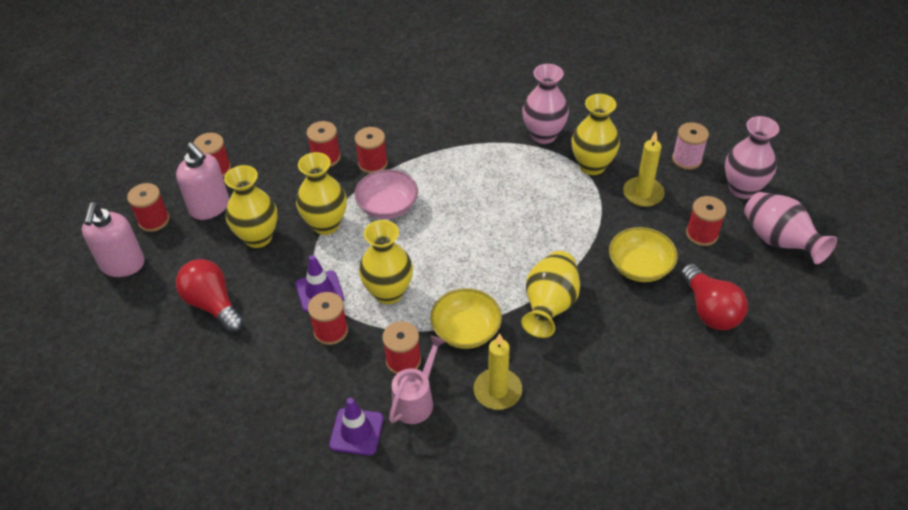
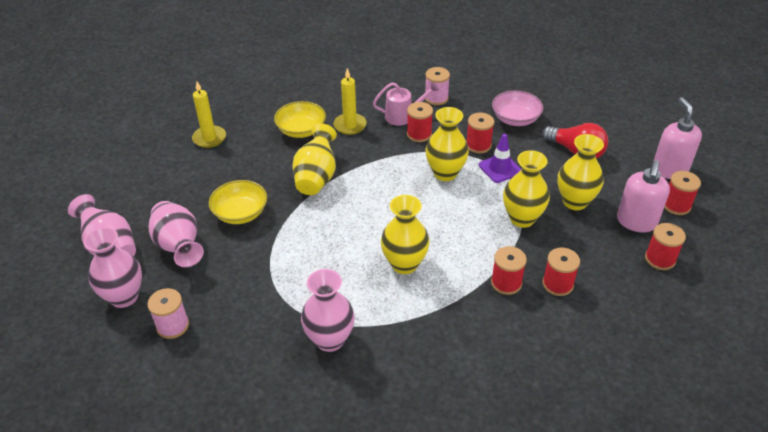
camera: 170 degrees right, 5 degrees down
pink soap dispenser [176,142,229,220] -> pink soap dispenser turned 105 degrees counterclockwise [617,160,670,233]
purple traffic cone [329,398,384,456] -> pink spool [425,67,450,105]
pink bowl [354,169,418,219] -> pink bowl moved to [492,90,543,126]
pink watering can [389,336,446,424] -> pink watering can turned 120 degrees counterclockwise [373,82,439,126]
yellow bowl [430,288,502,349] -> yellow bowl moved to [274,101,326,138]
yellow vase [571,94,620,175] -> yellow vase moved to [381,195,430,274]
yellow candle [623,131,665,207] -> yellow candle moved to [192,81,226,148]
red light bulb [680,264,748,330] -> none
red spool [686,196,726,246] -> pink vase [149,201,204,267]

